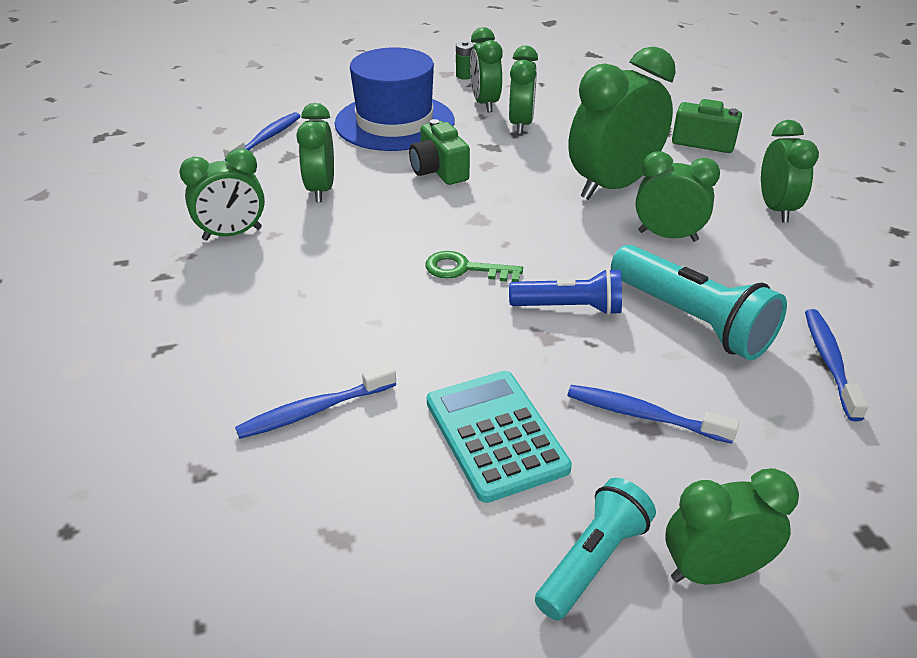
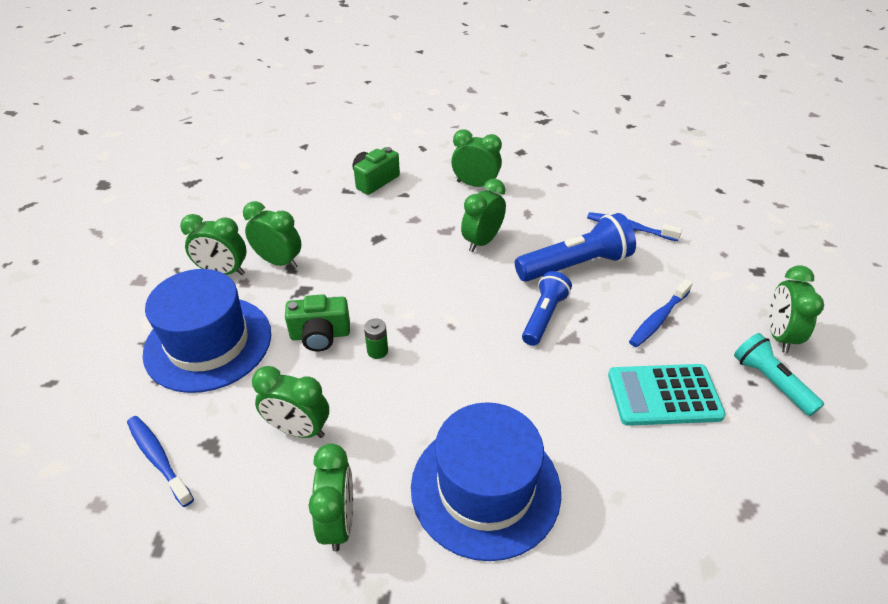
camera: 70 degrees left, 5 degrees up
blue toothbrush [235,364,396,439] -> none
green key [425,251,523,282] -> none
green battery [456,41,474,80] -> green battery moved to [364,319,388,359]
green clock [568,46,676,200] -> none
turquoise flashlight [611,245,787,360] -> blue flashlight [515,213,636,282]
none -> blue hat [411,402,561,561]

